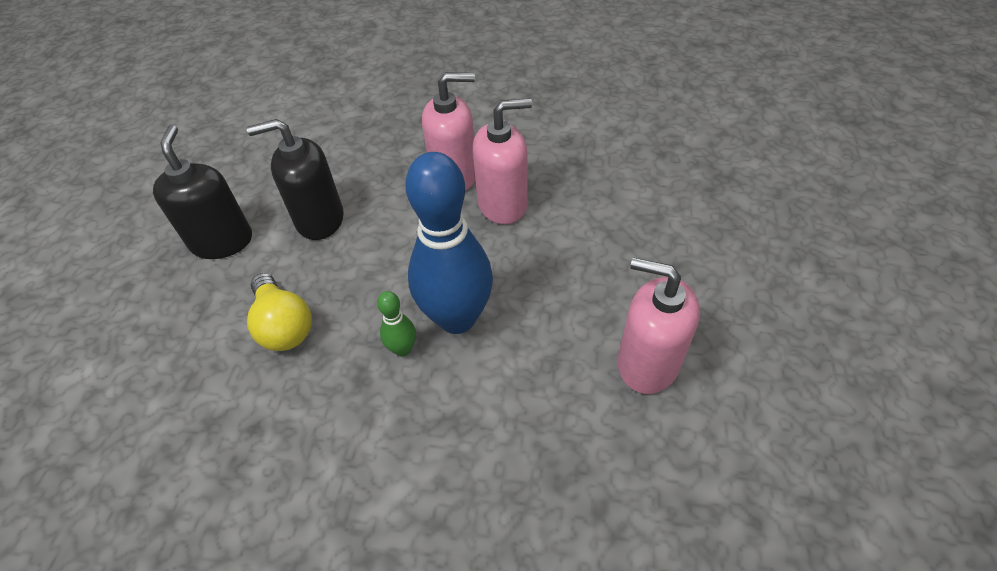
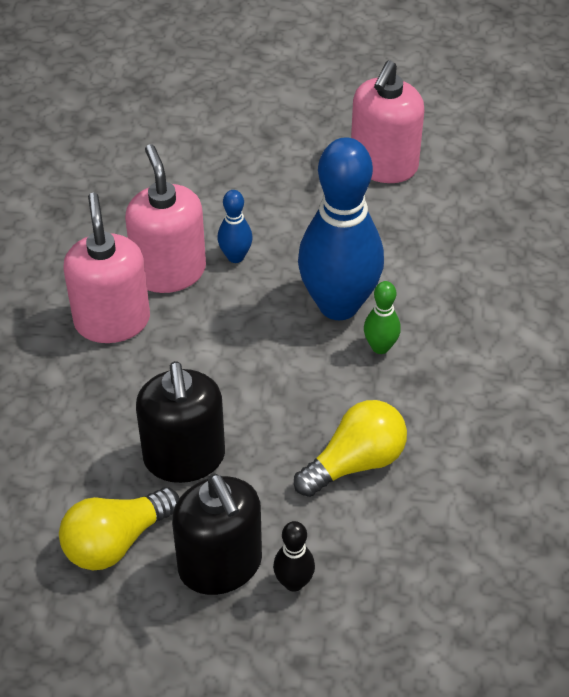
camera: 95 degrees left, 0 degrees up
black soap dispenser [153,125,252,259] -> black soap dispenser turned 105 degrees counterclockwise [172,474,262,595]
none -> yellow light bulb [59,487,179,570]
none -> blue bowling pin [217,190,253,263]
none -> black bowling pin [273,521,315,592]

